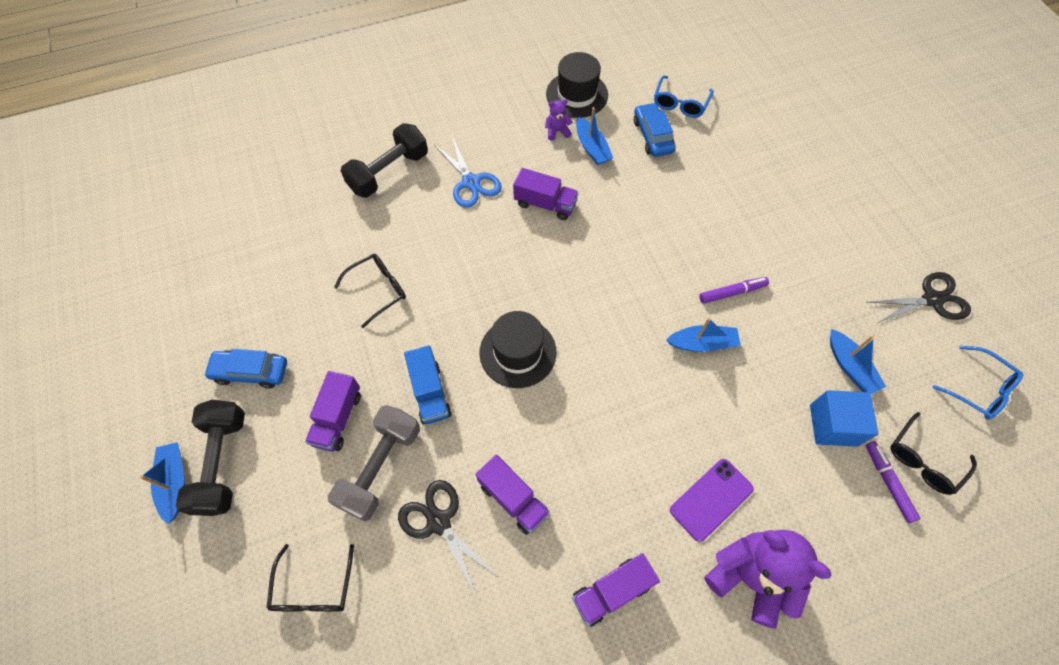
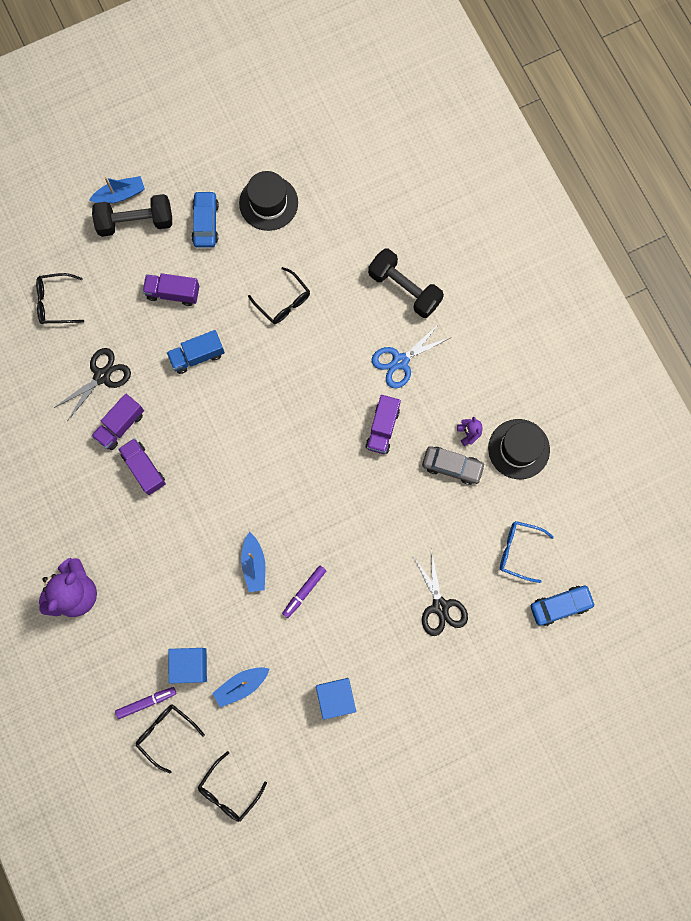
camera: 85 degrees right, 15 degrees up
grey dumbbell [328,405,420,521] -> none
black hat [479,311,556,388] -> black hat moved to [239,171,298,231]
purple truck [572,553,660,626] -> purple truck moved to [118,438,166,495]
blue boat [576,107,613,165] -> grey car [422,446,485,485]
blue car [634,103,675,157] -> blue car moved to [531,586,595,626]
purple phone [670,459,754,542] -> none
purple marker [699,277,769,304] -> purple marker turned 60 degrees clockwise [282,566,326,618]
black scissors [868,272,971,323] -> black scissors moved to [413,550,468,636]
blue glasses [932,346,1023,420] -> black glasses [198,751,267,822]
none -> blue cube [316,678,356,720]

